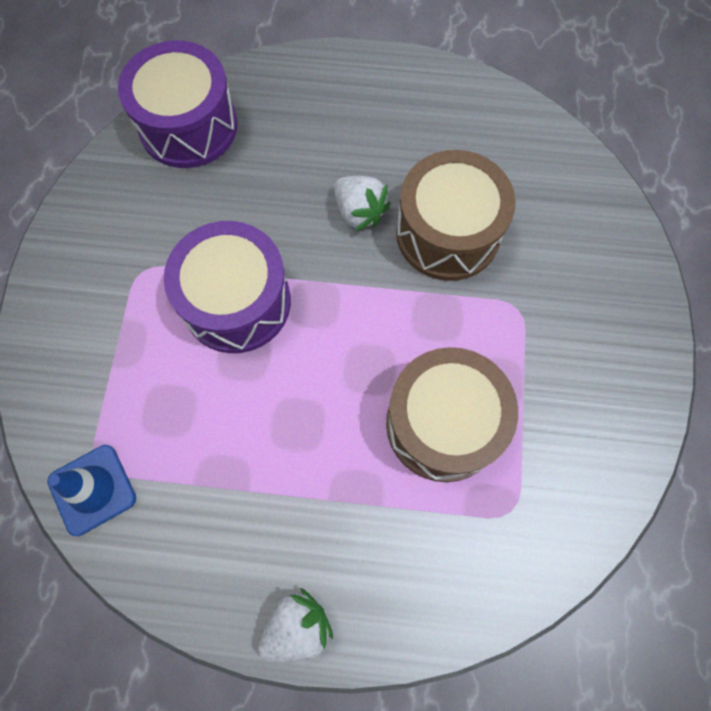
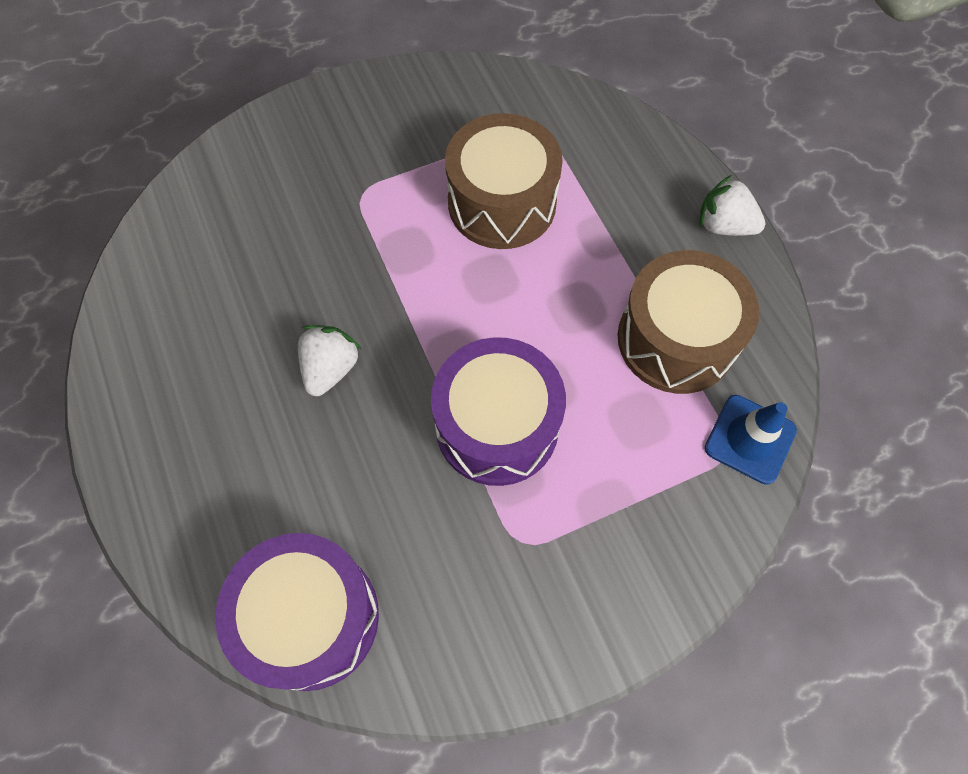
camera: 120 degrees left, 5 degrees down
brown drum [396,150,516,281] -> brown drum moved to [618,250,759,394]

